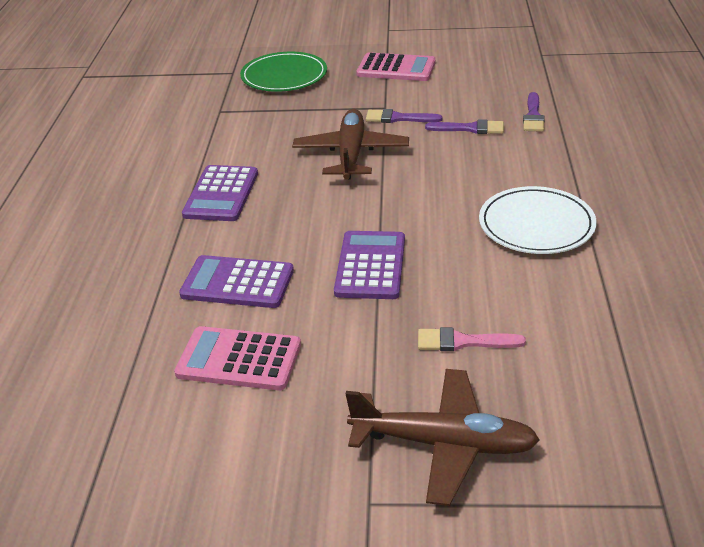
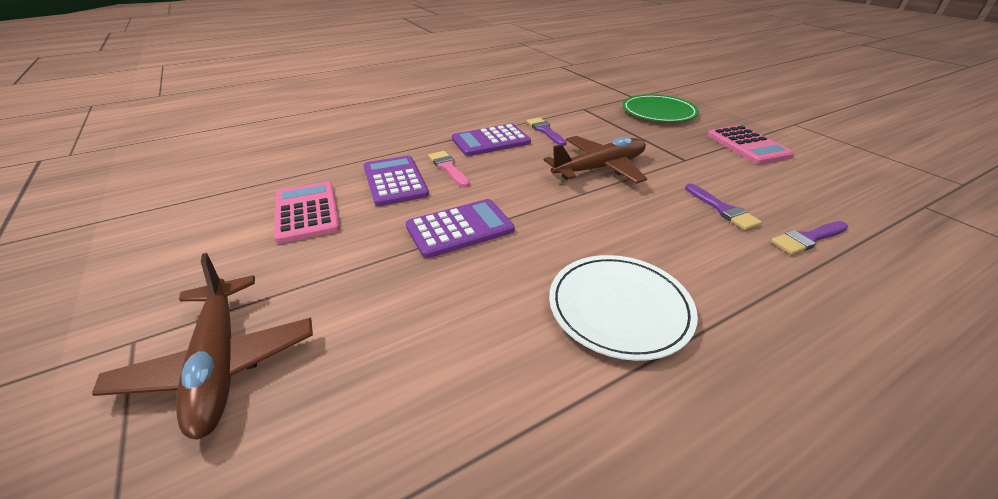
camera: 55 degrees right, 0 degrees up
purple brush [366,109,443,123] -> purple brush moved to [527,118,567,146]
pink brush [418,327,526,351] -> pink brush moved to [428,151,470,187]

